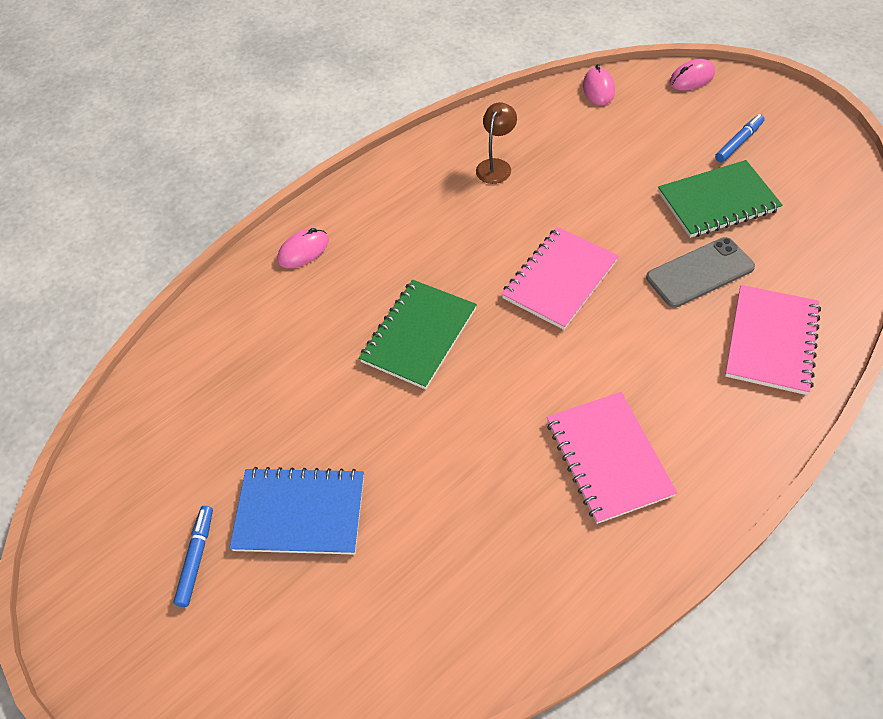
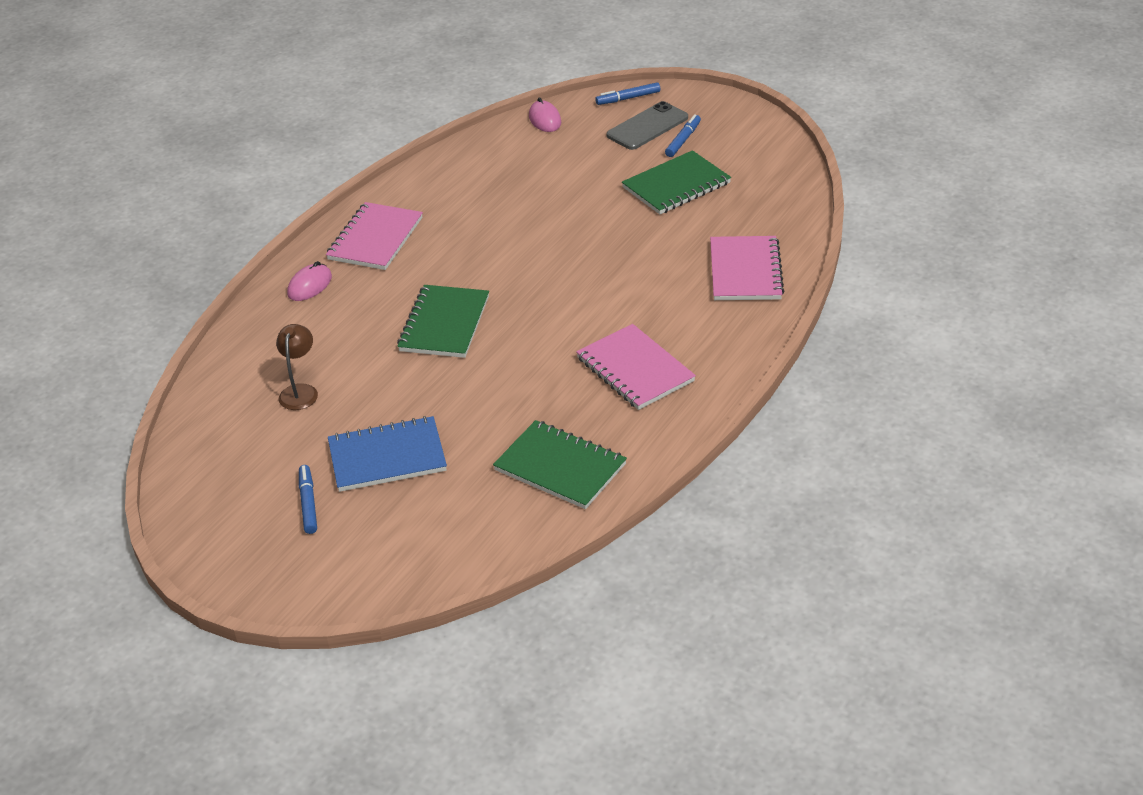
camera: 20 degrees left, 15 degrees down
brown lamp [476,102,517,184] -> brown lamp moved to [276,324,318,410]
pink notebook [501,227,619,330] -> pink notebook moved to [326,202,423,270]
grey phone [646,237,755,308] -> grey phone moved to [607,101,688,150]
pink mouse [669,59,715,90] -> blue marker [595,82,660,105]
none -> green notebook [493,420,627,509]

